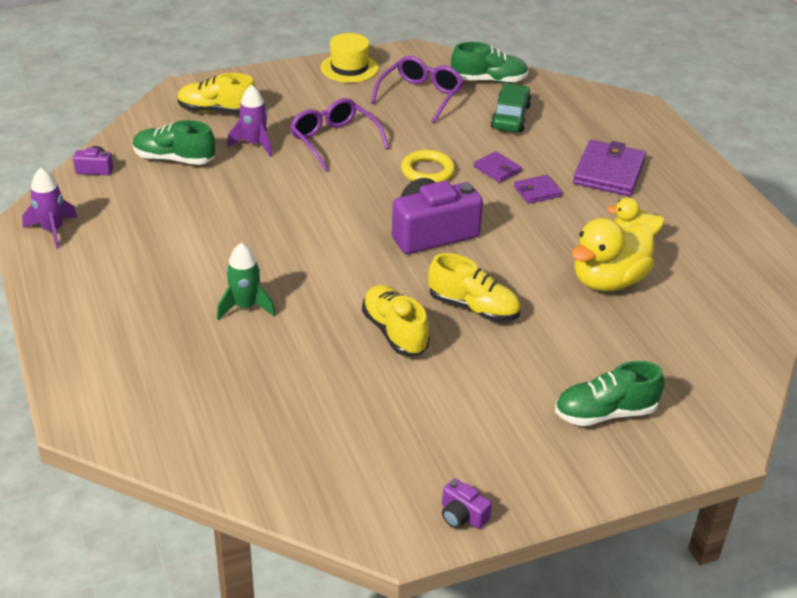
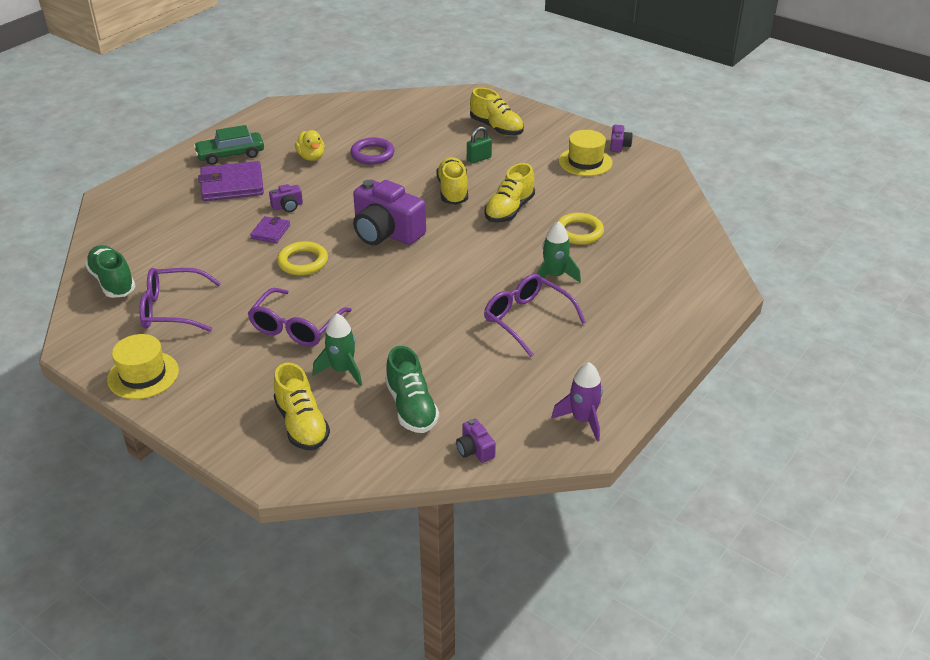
camera: 120 degrees left, 0 degrees up
purple rocket [227,85,272,157] -> green rocket [313,313,362,386]
green car [491,84,532,132] -> green car moved to [194,125,264,165]
purple wallet [514,175,562,204] -> purple camera [269,184,303,212]
green shoe [555,361,664,426] -> yellow shoe [470,88,524,136]
yellow duck [572,218,654,291] -> purple ring [350,137,395,165]
none -> green padlock [467,126,492,164]
none -> purple glasses [484,274,586,357]
none -> yellow ring [557,213,604,245]
none -> yellow hat [559,130,613,176]

